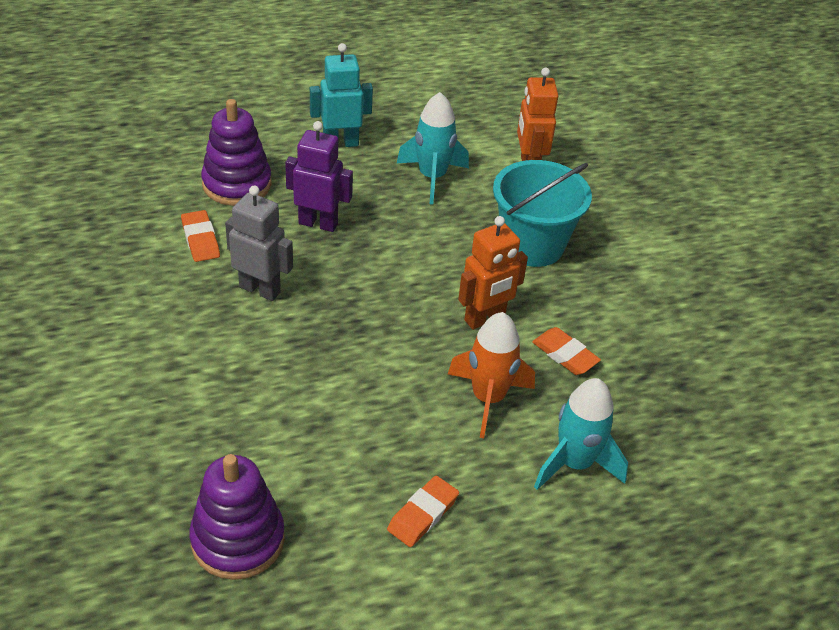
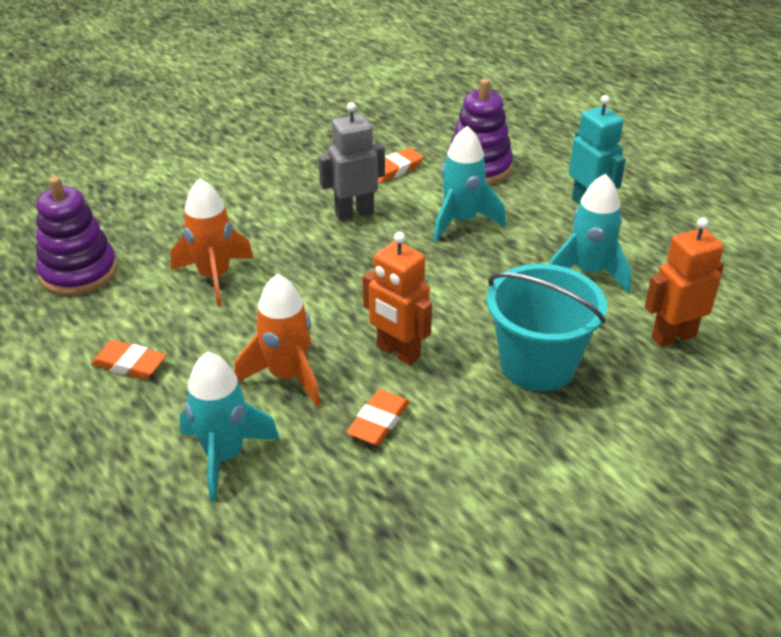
camera: 75 degrees right, 5 degrees down
grey robot [225,186,293,301] -> grey robot turned 120 degrees counterclockwise [318,102,385,221]
purple robot [285,121,353,232] -> turquoise rocket [433,126,506,242]
none -> orange rocket [171,178,253,307]

